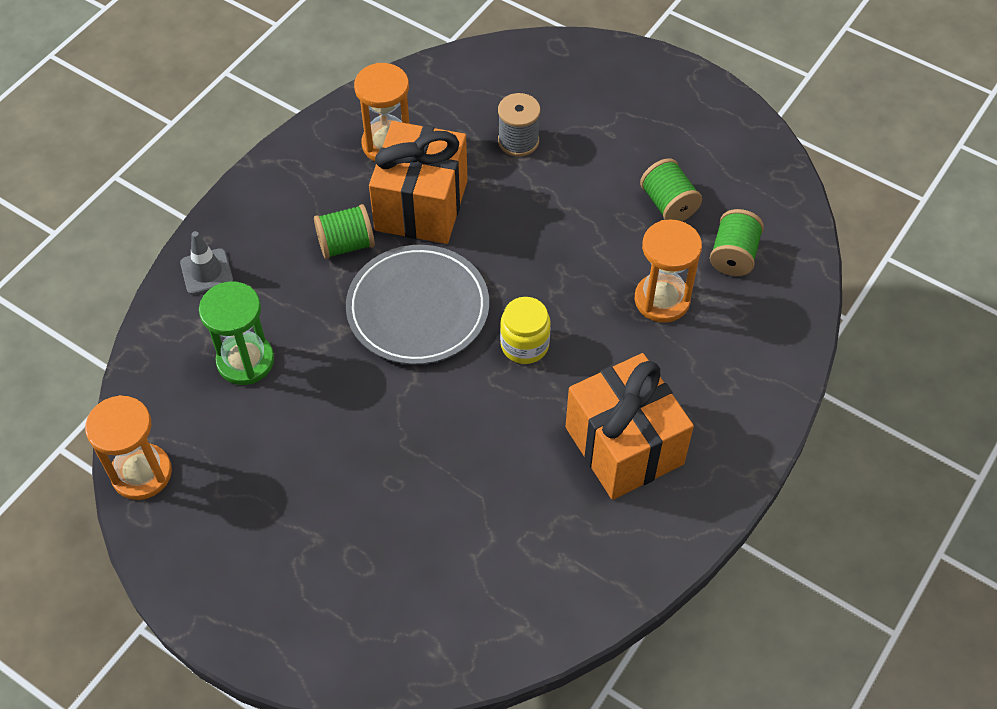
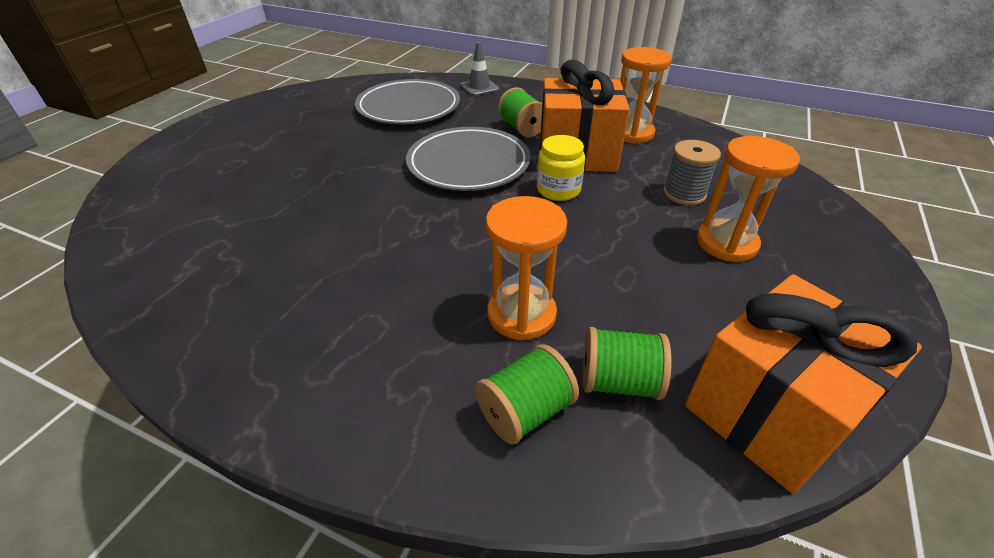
camera: 80 degrees right, 15 degrees down
orange hourglass [85,395,172,500] -> orange hourglass moved to [697,136,800,262]
green hourglass [199,281,274,385] -> grey plate [355,79,460,124]
yellow jar [500,297,551,364] -> yellow jar moved to [537,135,585,201]
orange gift [566,353,694,500] -> orange gift moved to [685,274,922,494]
green spool [640,158,702,221] -> green spool moved to [475,344,579,445]

